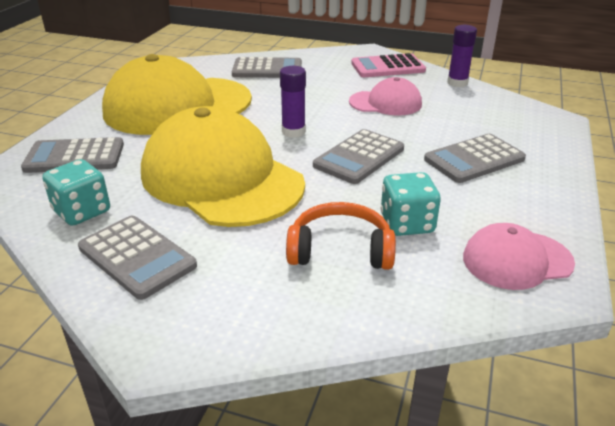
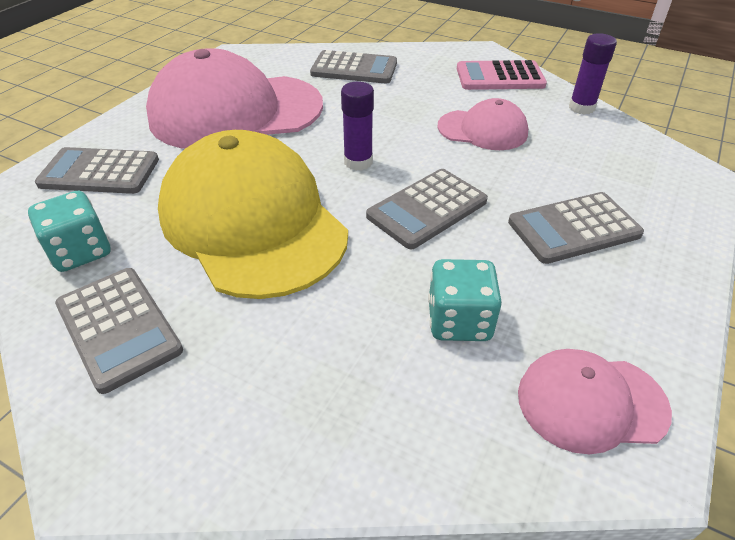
camera: 10 degrees right, 10 degrees up
yellow cap [102,54,252,135] -> pink cap [146,48,323,149]
orange headphones [286,202,396,270] -> none

